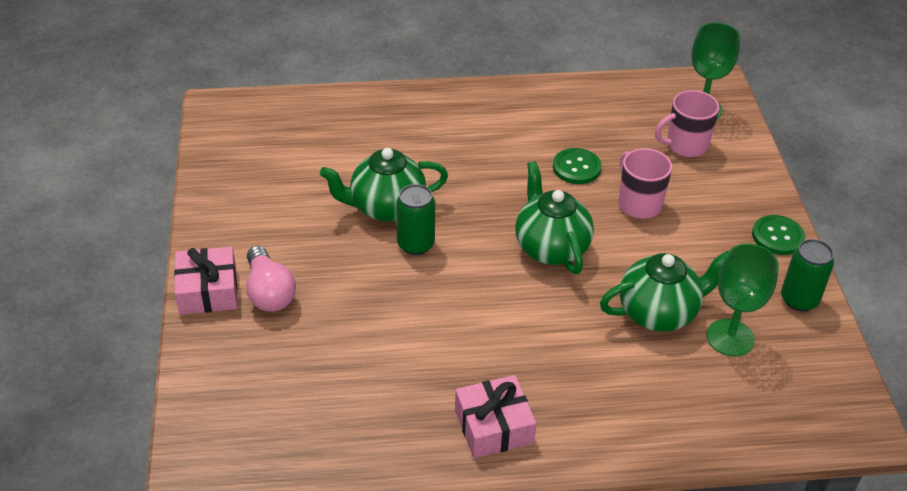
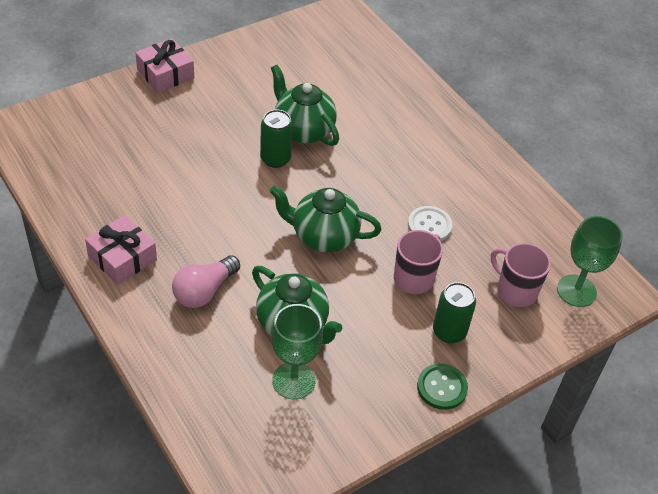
camera: 60 degrees right, 5 degrees up
pink light bulb [246,246,296,312] -> pink light bulb moved to [172,255,240,308]
green teapot [515,161,594,274] -> green teapot turned 120 degrees counterclockwise [270,185,382,252]
green button [553,148,602,184] -> white button [408,206,452,241]
green can [781,239,834,312] -> green can moved to [433,282,476,343]

